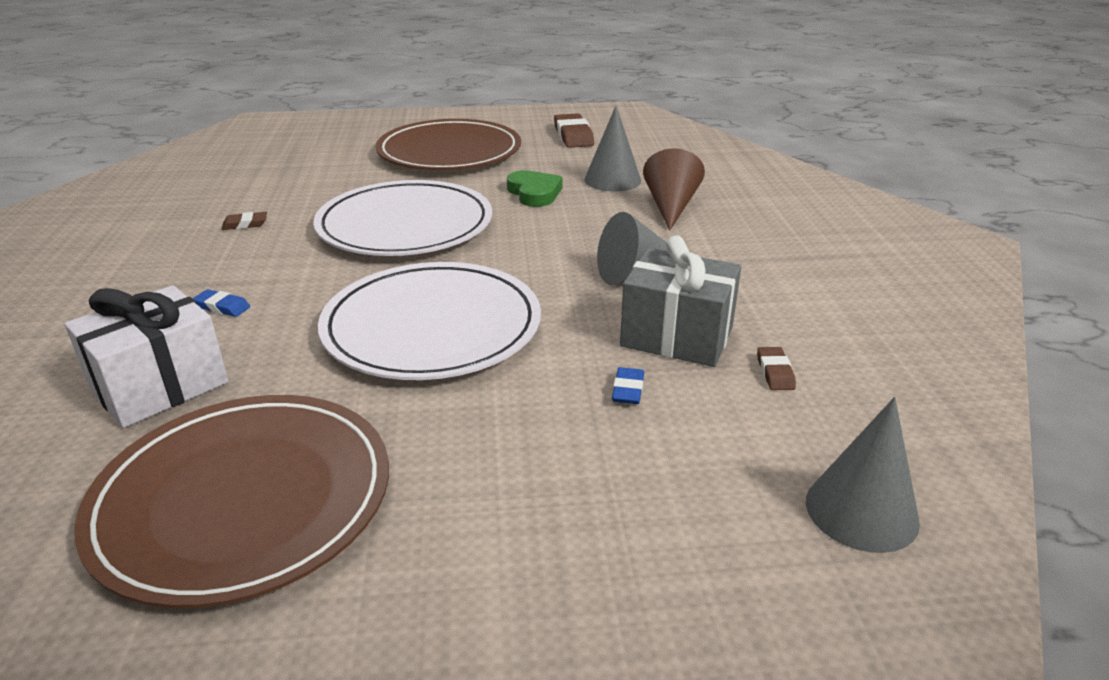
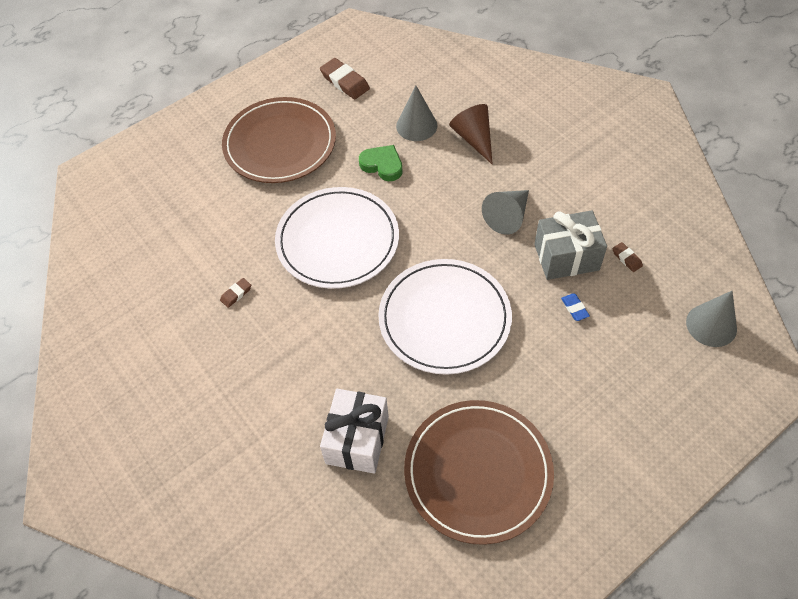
camera: 30 degrees left, 25 degrees up
blue eraser [193,289,250,317] -> none

